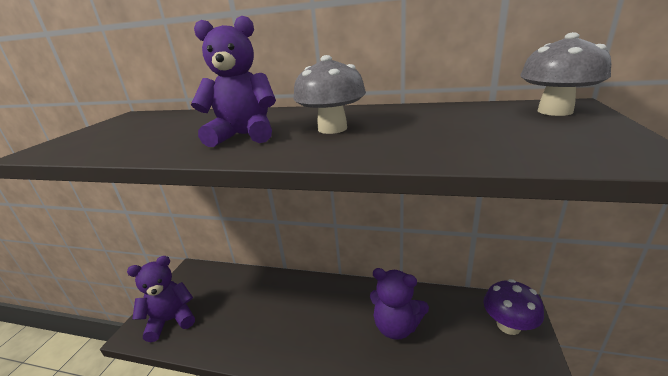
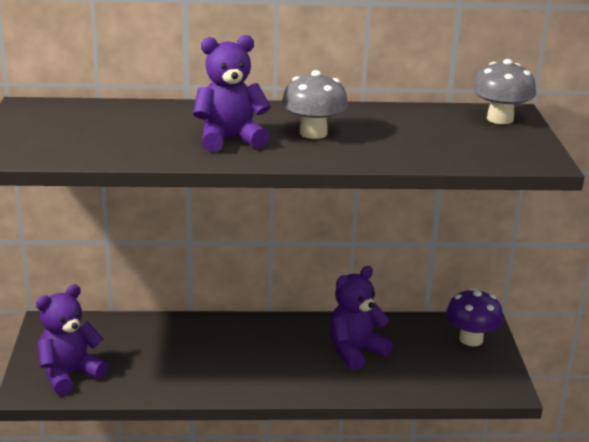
camera: 20 degrees left, 0 degrees up
purple teddy bear [370,268,429,340] -> purple teddy bear turned 135 degrees clockwise [329,266,393,371]

